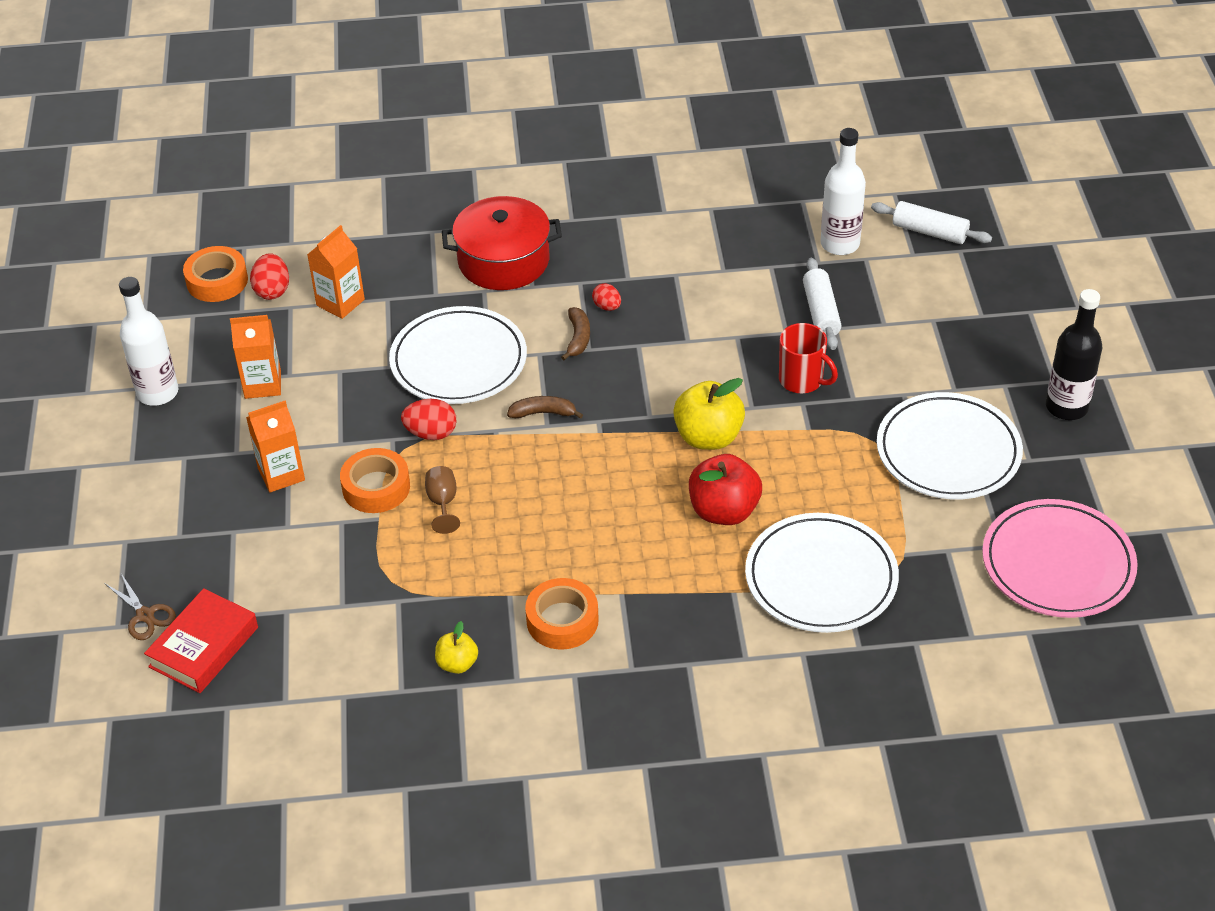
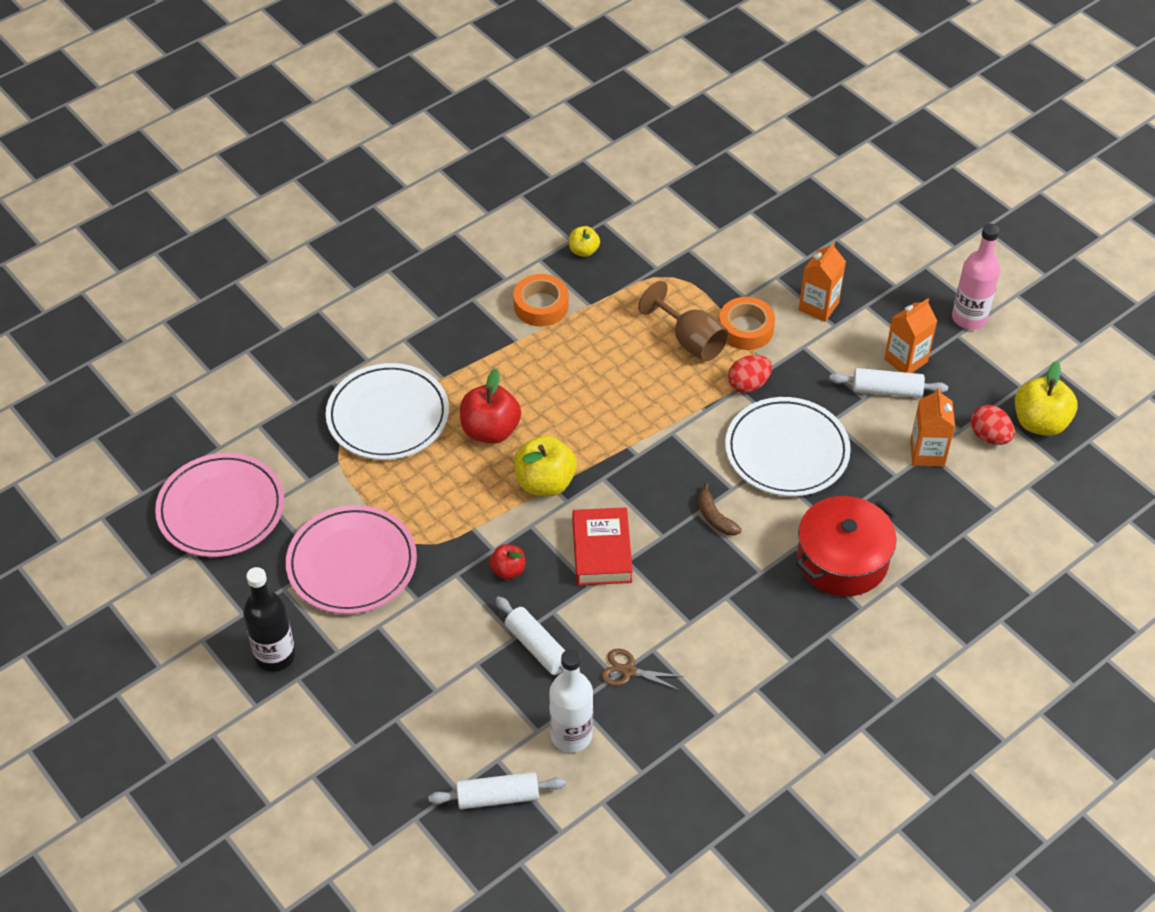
camera: 145 degrees right, 5 degrees up
brown scissors [104,573,176,640] -> brown scissors moved to [601,649,685,691]
white bottle [119,277,178,406] -> pink bottle [952,224,1000,330]
red book [144,588,258,693] -> red book moved to [572,507,633,585]
orange tape [183,246,248,302] -> yellow apple [1015,361,1078,436]
brown goblet [425,466,460,534] -> brown goblet [638,281,729,361], size x1.70
brown banana [507,396,583,419] -> none
red egg [592,283,621,311] -> none
red mug [779,323,838,393] -> red apple [490,544,525,579]
white plate [877,392,1023,499] -> pink plate [286,505,417,614]
none -> white rolling pin [829,368,948,398]

